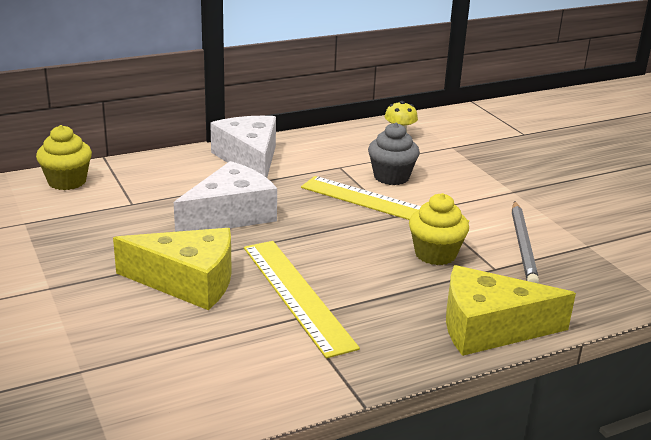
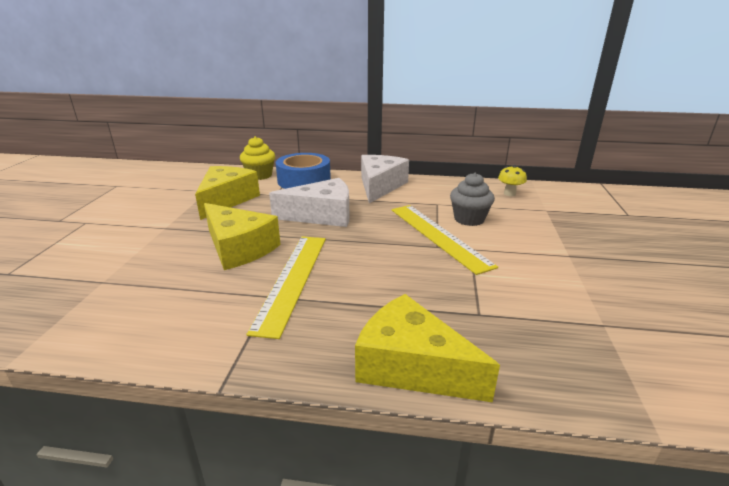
camera: 35 degrees right, 0 degrees up
yellow cupcake [409,193,469,265] -> none
grey pencil [512,201,539,284] -> none
none -> yellow cheese [195,166,260,220]
none -> blue tape [276,153,331,189]

